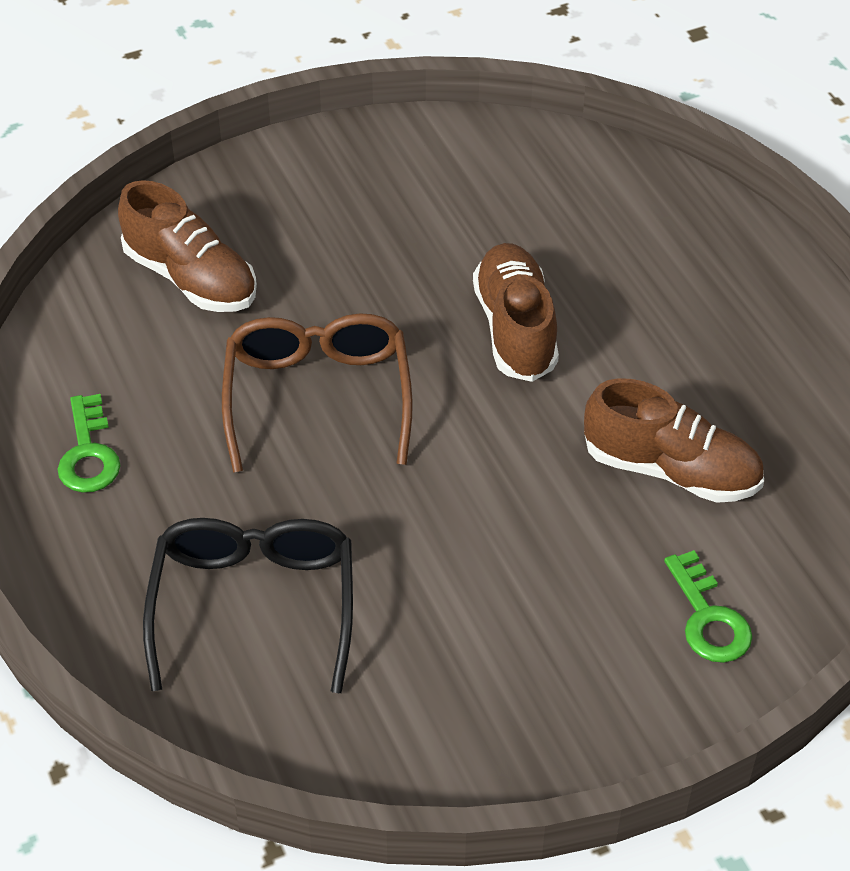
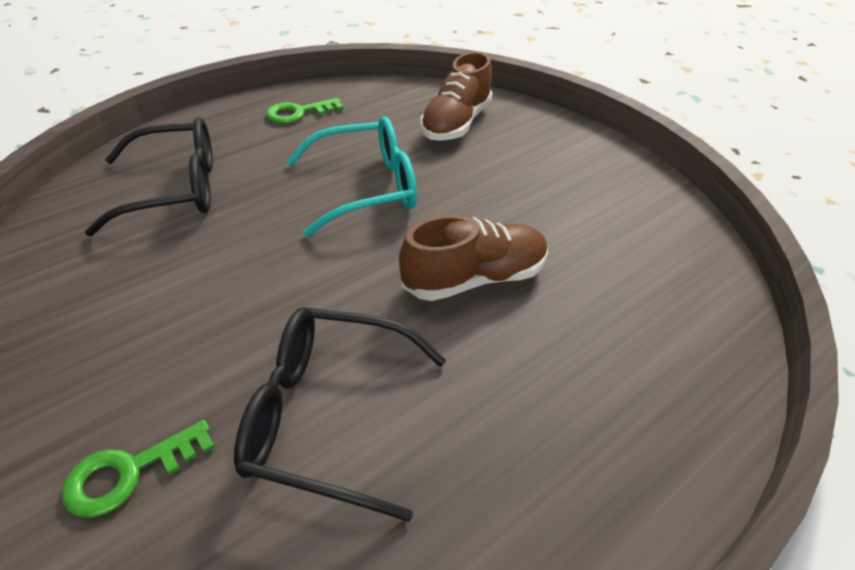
camera: 75 degrees right, 5 degrees down
brown glasses [222,313,413,473] -> turquoise glasses [286,116,417,237]
brown shoe [584,378,764,503] -> black glasses [234,307,446,522]

